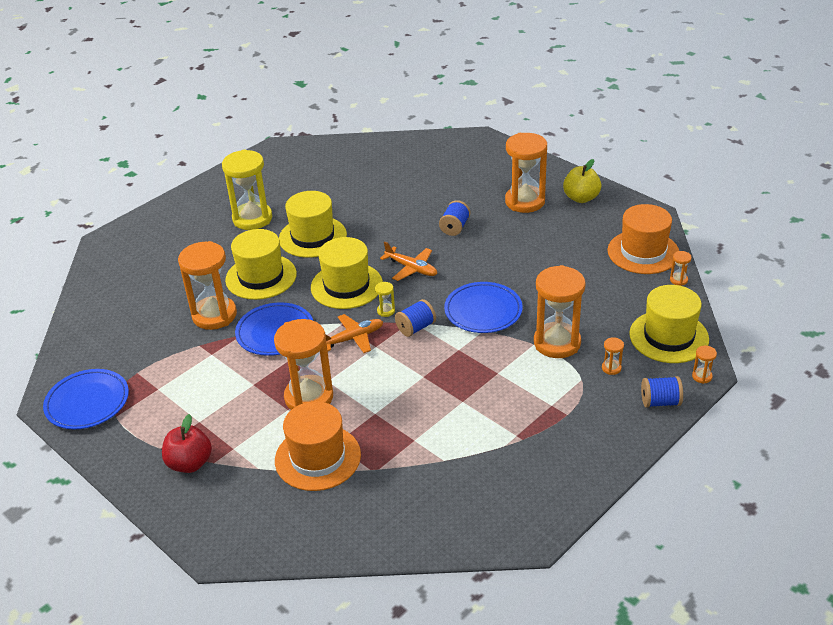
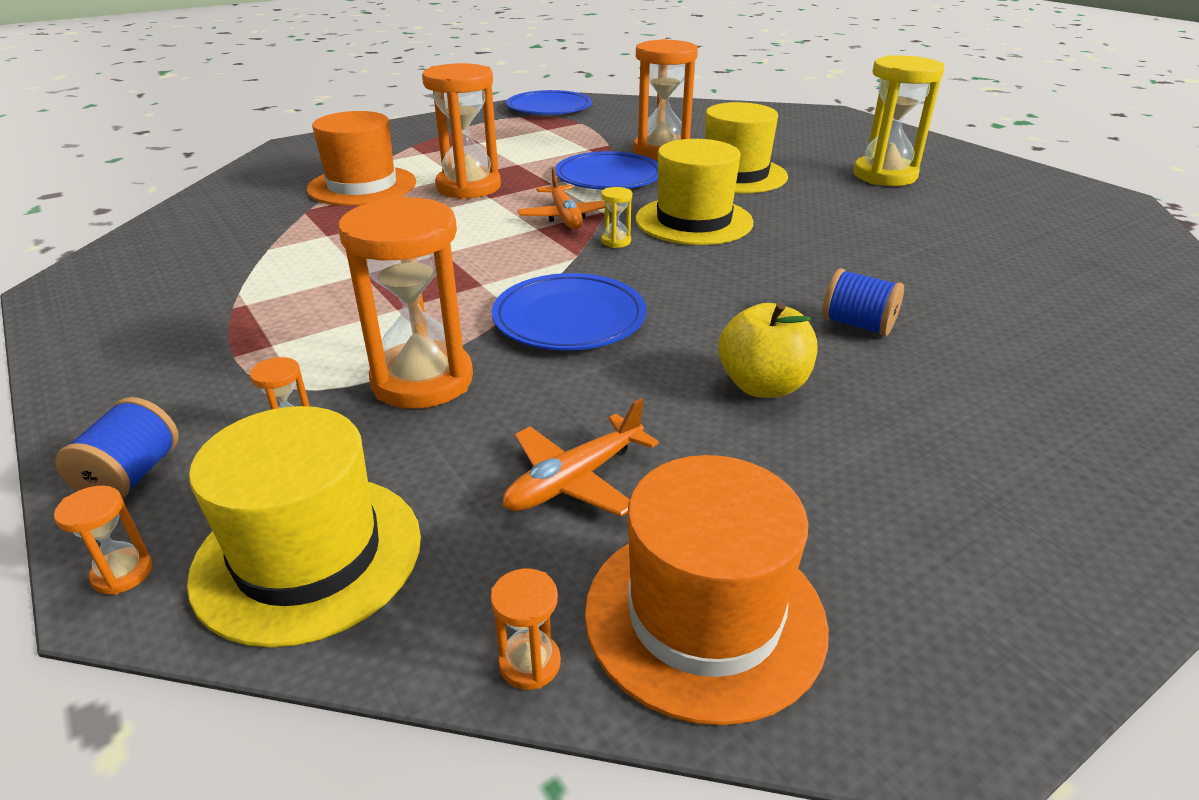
camera: 100 degrees right, 5 degrees down
red apple [162,414,212,473] -> none
yellow hat [279,191,347,258] -> none
orange plane [380,242,437,281] -> orange plane moved to [502,398,659,517]
blue spool [395,299,436,337] -> none
orange hourglass [505,133,547,213] -> none
yellow apple [563,159,602,203] -> yellow apple moved to [718,303,817,398]

